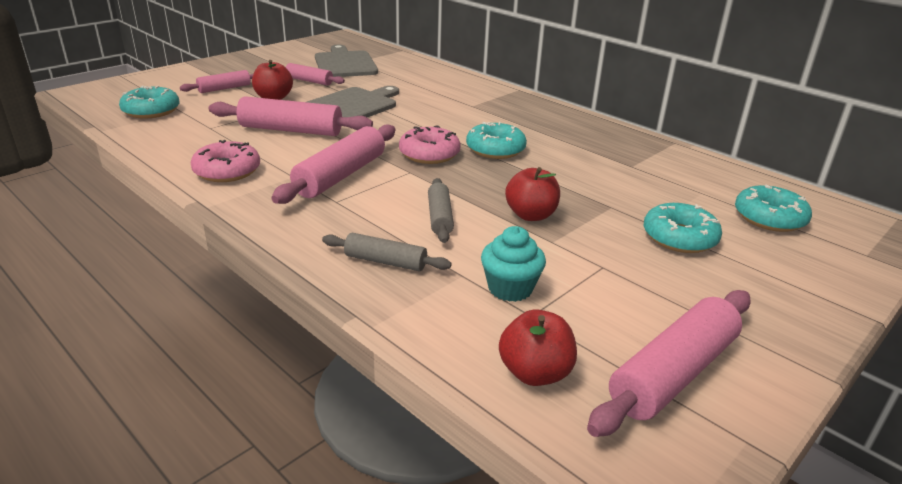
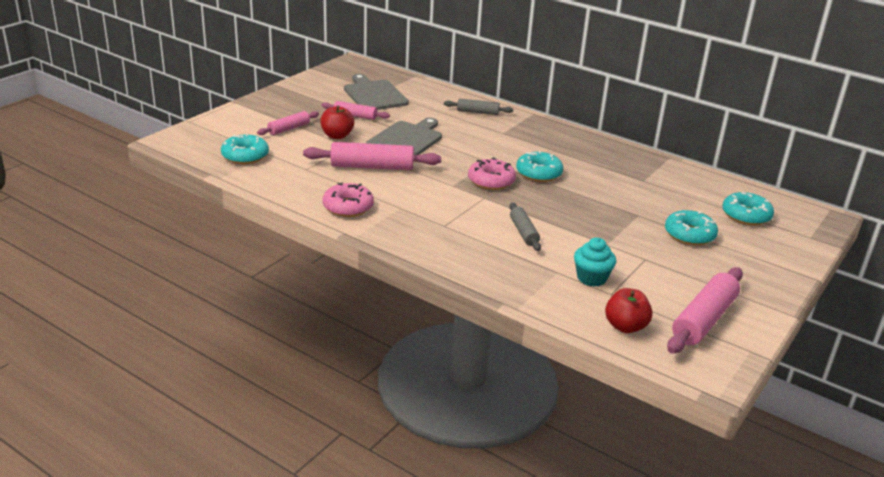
camera: 10 degrees left, 0 degrees up
pink rolling pin [271,125,395,204] -> none
grey rolling pin [322,233,452,272] -> grey rolling pin moved to [444,98,513,115]
red apple [505,167,560,221] -> none

